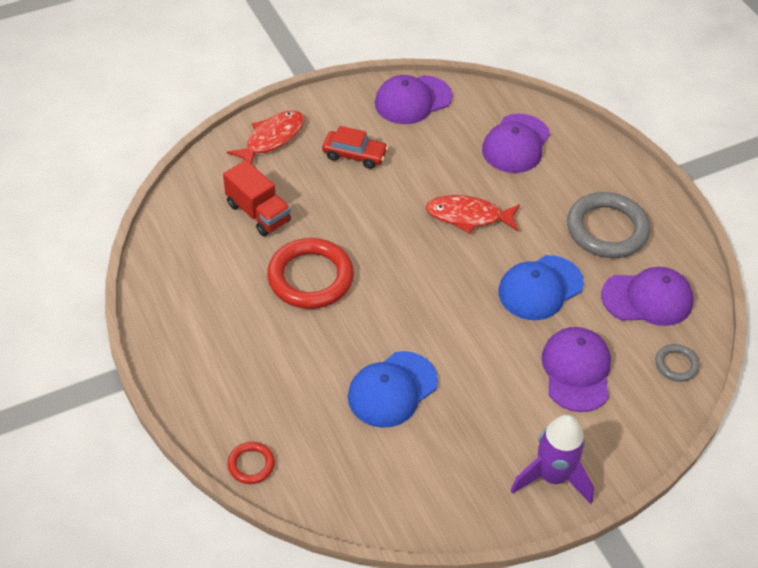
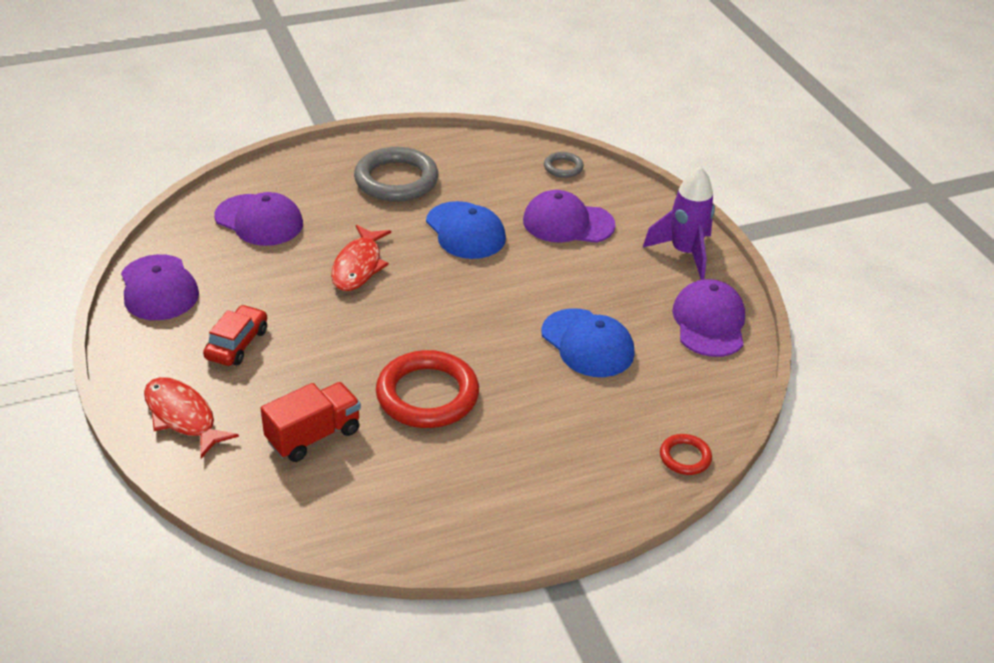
camera: 85 degrees left, 10 degrees down
purple cap [601,267,694,326] -> purple cap moved to [672,279,745,357]

